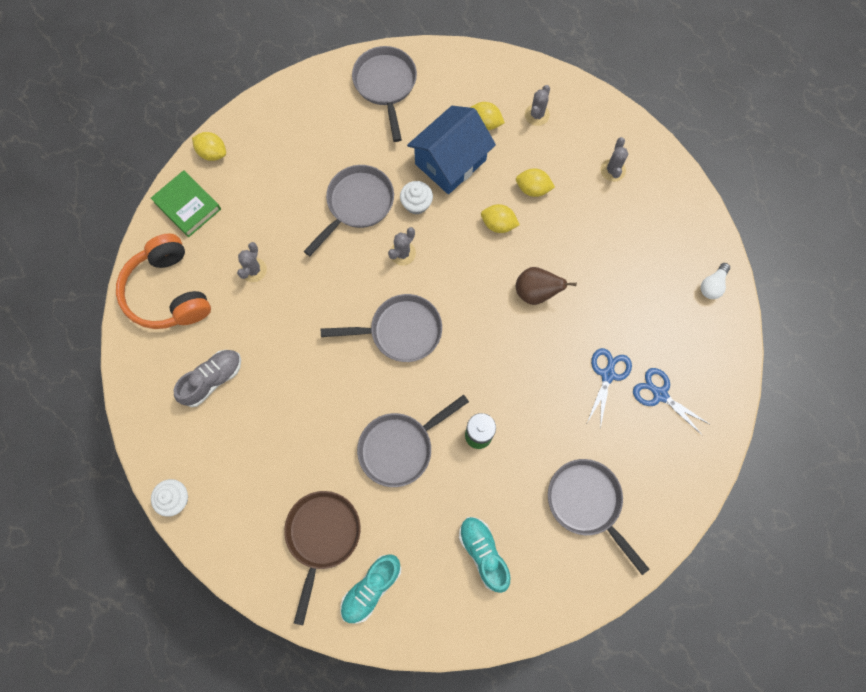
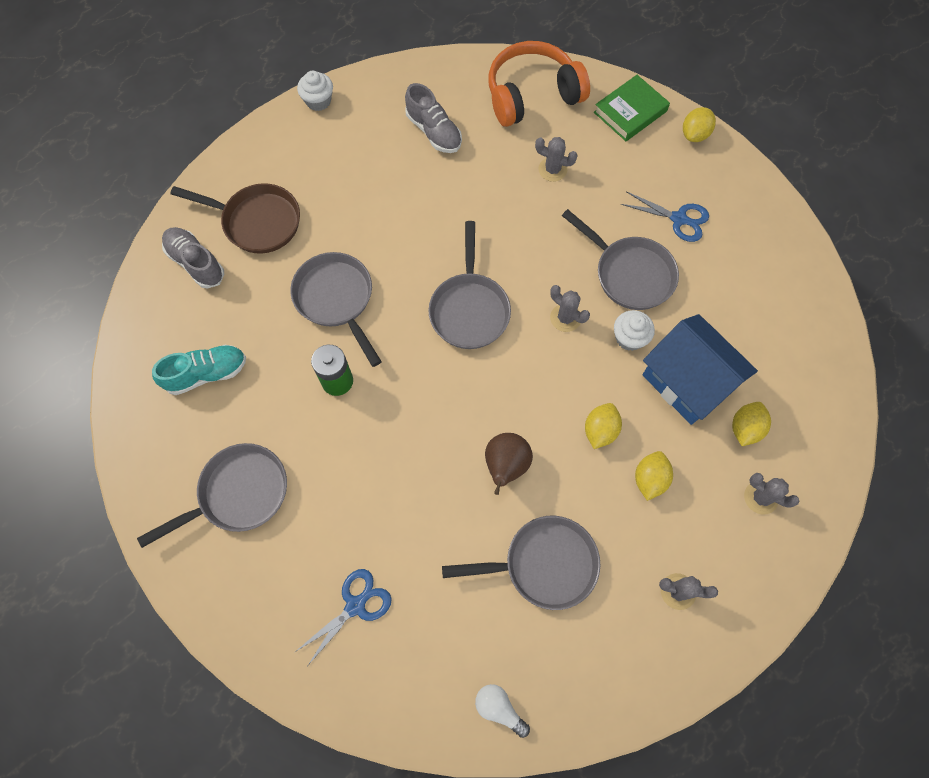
camera: 95 degrees right, 5 degrees down
turquoise shoe [340,555,401,623] -> grey shoe [162,227,224,288]
grey pan [352,46,417,142] -> grey pan moved to [442,516,600,610]
blue scissors [587,348,632,429] -> blue scissors moved to [621,191,709,242]

